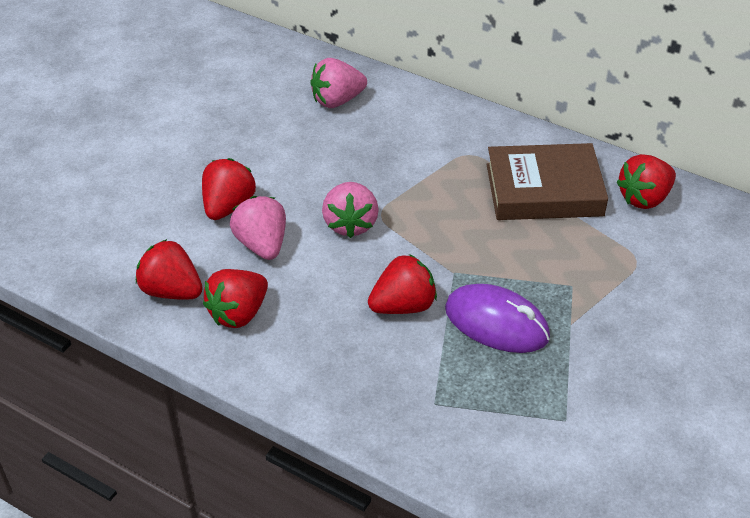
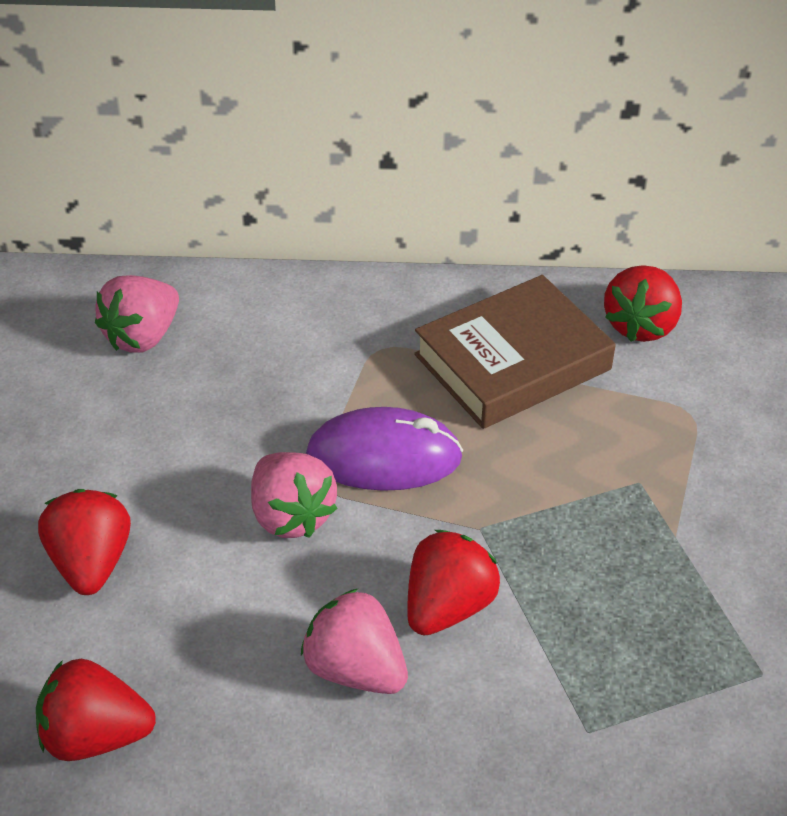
camera: 30 degrees left, 0 degrees up
red strawberry [203,269,268,328] -> none
pink strawberry [230,196,286,260] -> pink strawberry moved to [301,589,408,694]
purple mouse [445,284,550,353] -> purple mouse moved to [306,407,463,491]

